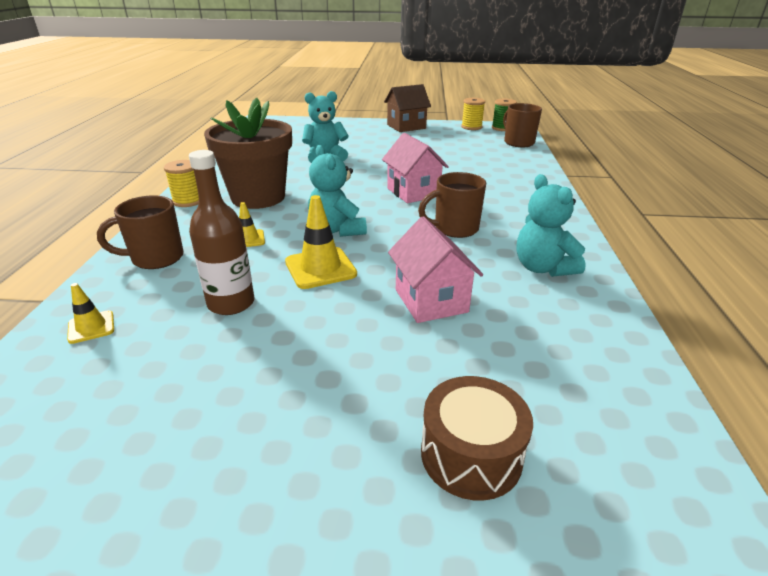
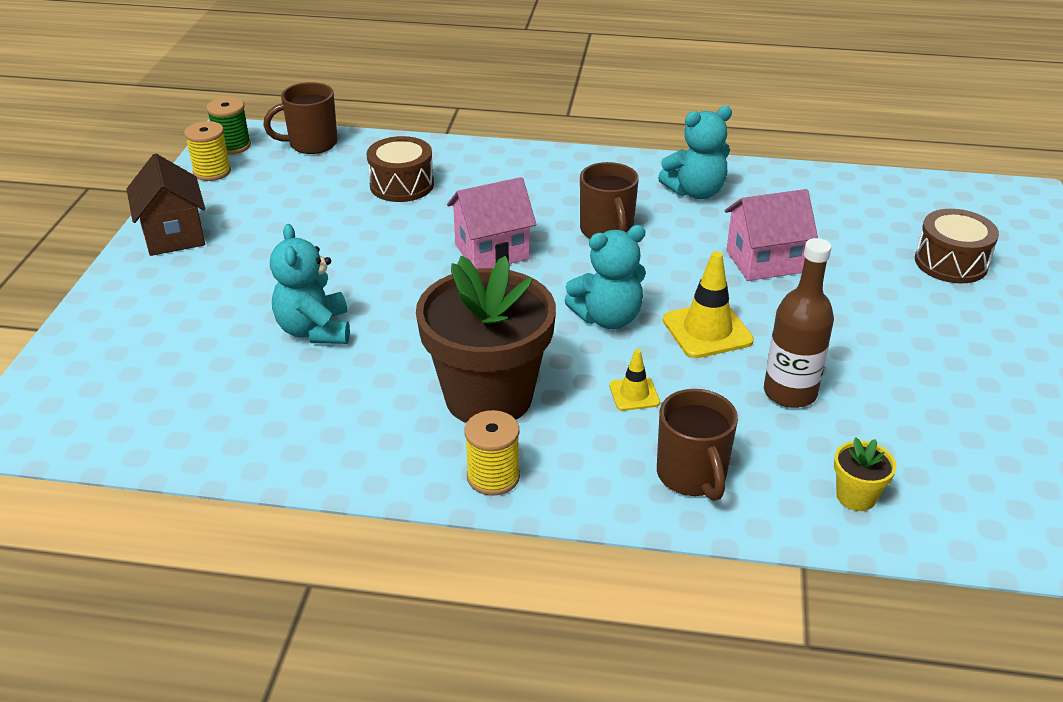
camera: 85 degrees left, 5 degrees up
yellow traffic cone [67,283,114,344] -> yellow flower pot [834,437,896,511]
none -> brown drum [367,136,434,202]

